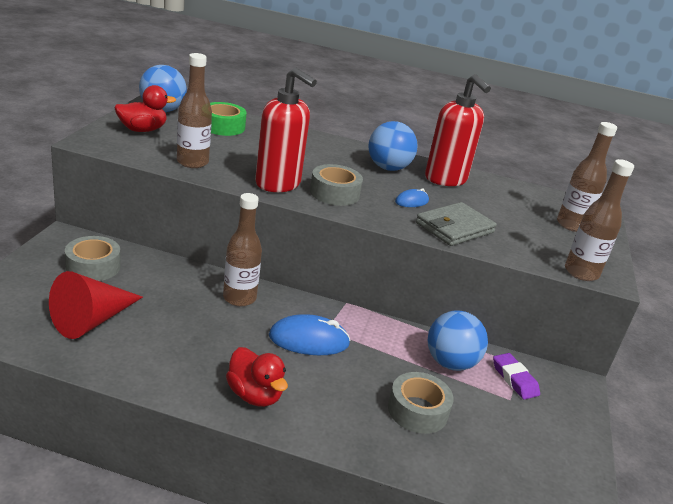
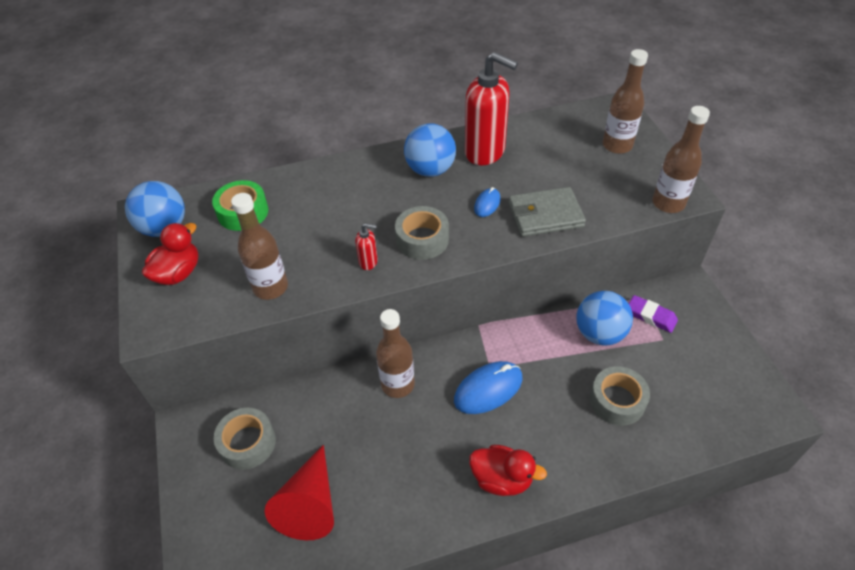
camera: 25 degrees left, 20 degrees up
red soap dispenser [255,67,317,192] -> red soap dispenser [355,223,378,270], size x0.43
grey wallet [416,202,497,246] -> grey wallet turned 60 degrees clockwise [508,187,586,237]

